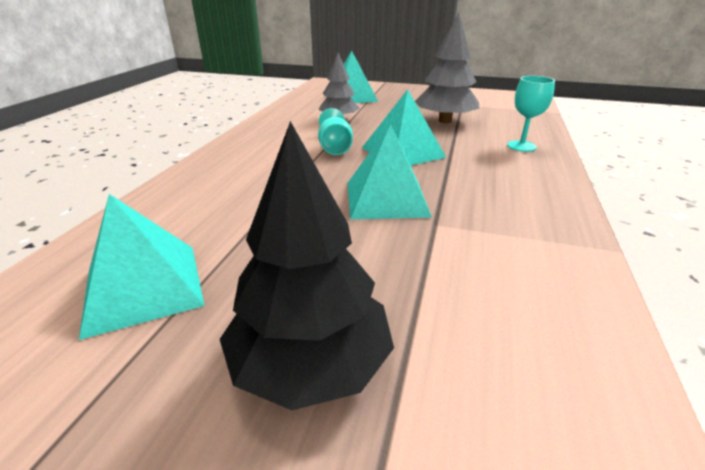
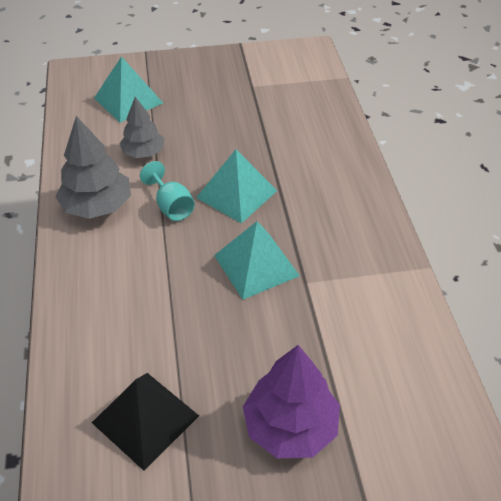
camera: 25 degrees left, 15 degrees up
turquoise pyramid [79,194,205,340] -> black pyramid [92,373,199,471]
black tree [220,121,394,410] -> purple tree [243,345,340,458]
grey tree [415,13,479,123] -> grey tree moved to [56,116,131,219]
turquoise goblet [507,76,555,152] -> none

